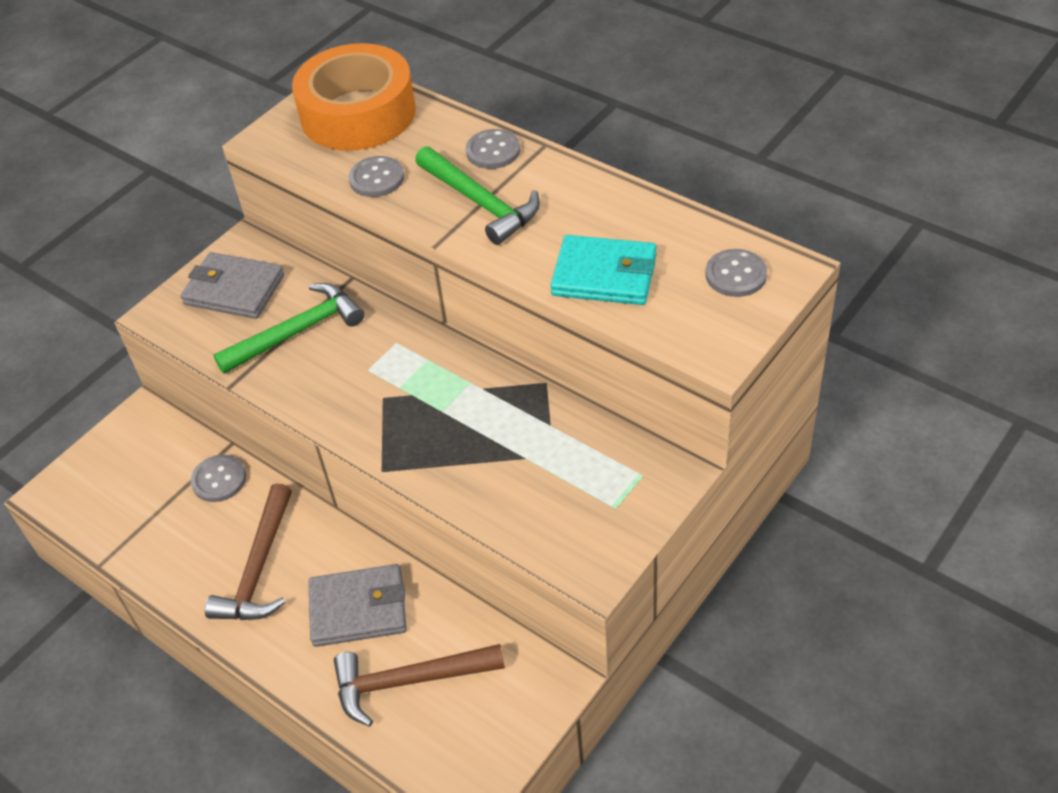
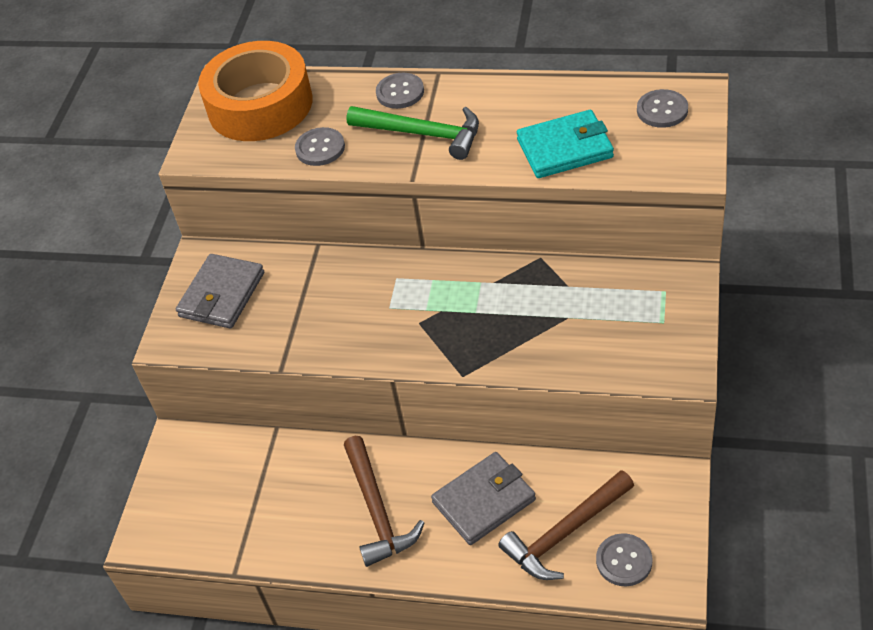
camera: 25 degrees left, 0 degrees up
grey wallet [181,252,284,319] -> grey wallet turned 60 degrees counterclockwise [176,254,264,329]
grey button [191,455,246,502] -> grey button moved to [596,533,652,586]
green hammer [213,283,364,374] -> none

